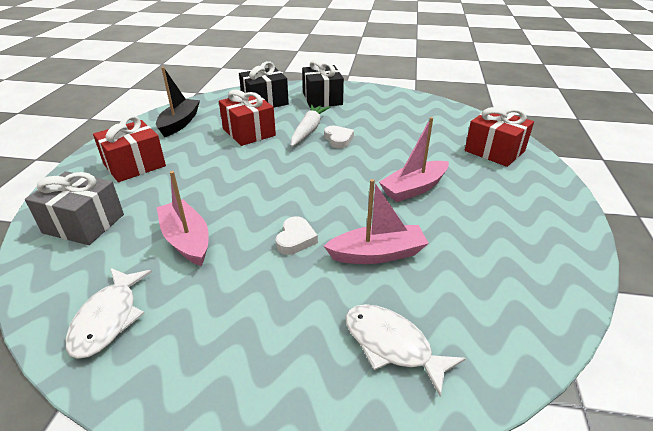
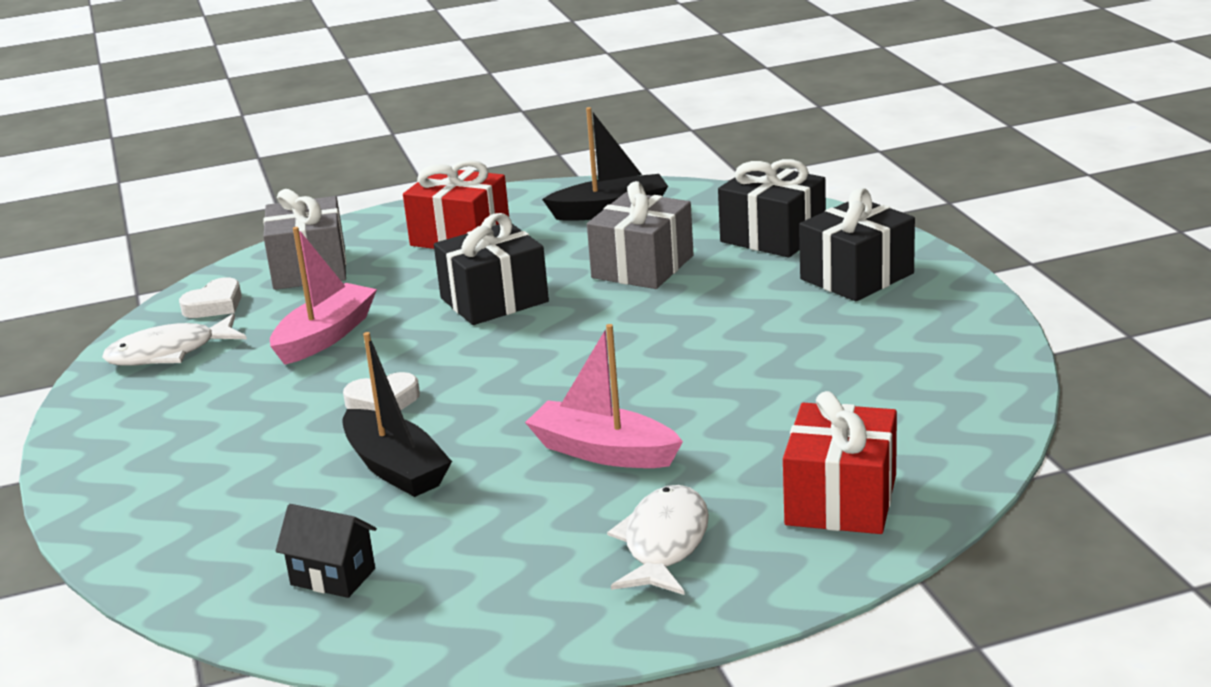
camera: 65 degrees right, 10 degrees down
red gift [219,90,276,146] -> grey gift [587,181,694,289]
white carrot [291,104,330,147] -> none
white heart [324,125,354,149] -> white heart moved to [179,277,242,318]
pink boat [324,179,429,264] -> black boat [342,332,452,497]
white fish [346,304,466,397] -> white fish moved to [607,485,709,595]
none -> black house [275,504,377,598]
none -> black gift [434,213,549,325]

